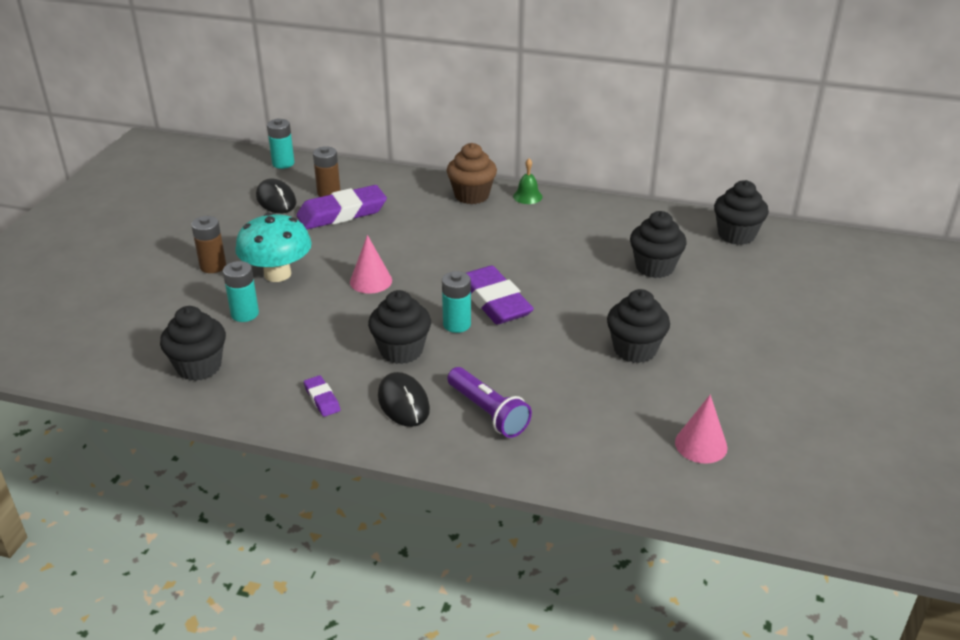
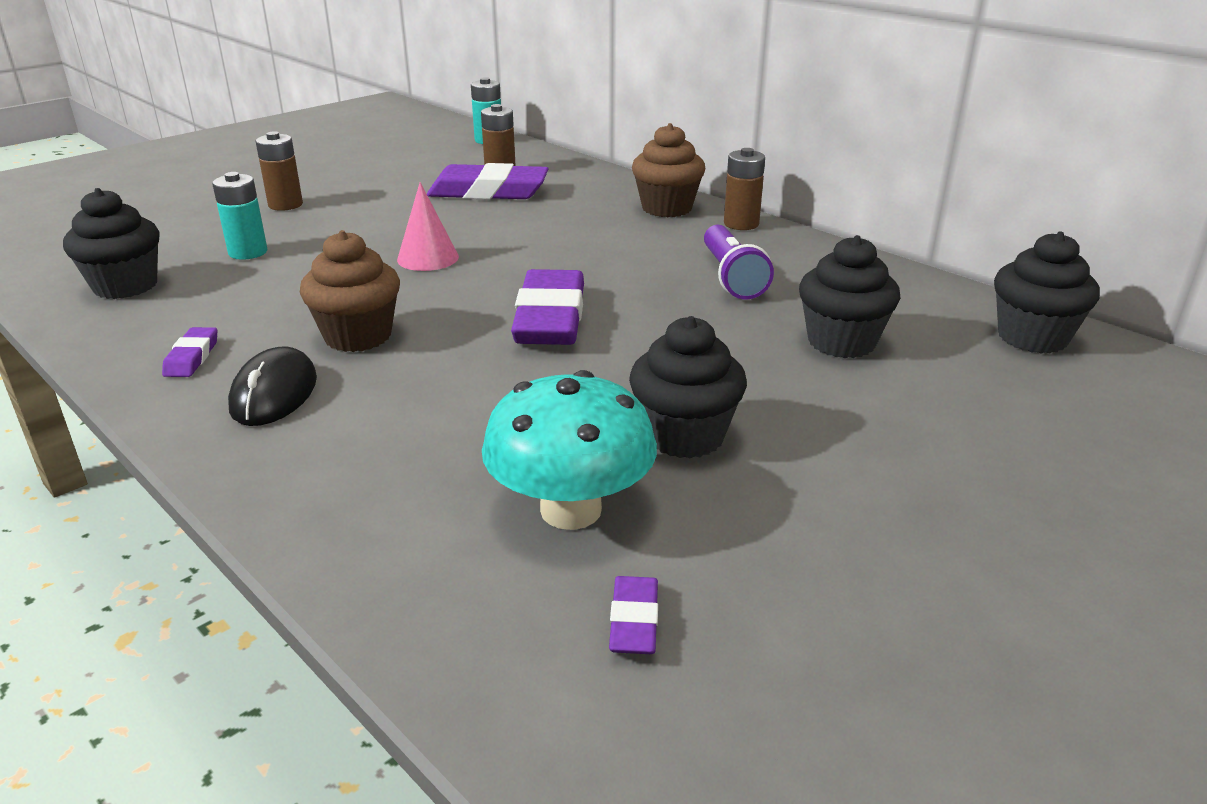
camera: 30 degrees right, 5 degrees down
turquoise mushroom [235,213,312,282] -> turquoise mushroom moved to [482,370,657,530]
black mouse [256,178,296,213] -> none
black cupcake [368,290,431,364] -> brown cupcake [300,230,400,352]
turquoise battery [442,271,471,333] -> none
purple flashlight [447,367,532,438] -> purple flashlight moved to [704,225,774,300]
green bell [513,159,543,204] -> brown battery [724,148,765,230]
pink cone [675,395,728,464] -> purple eraser [609,576,658,654]

